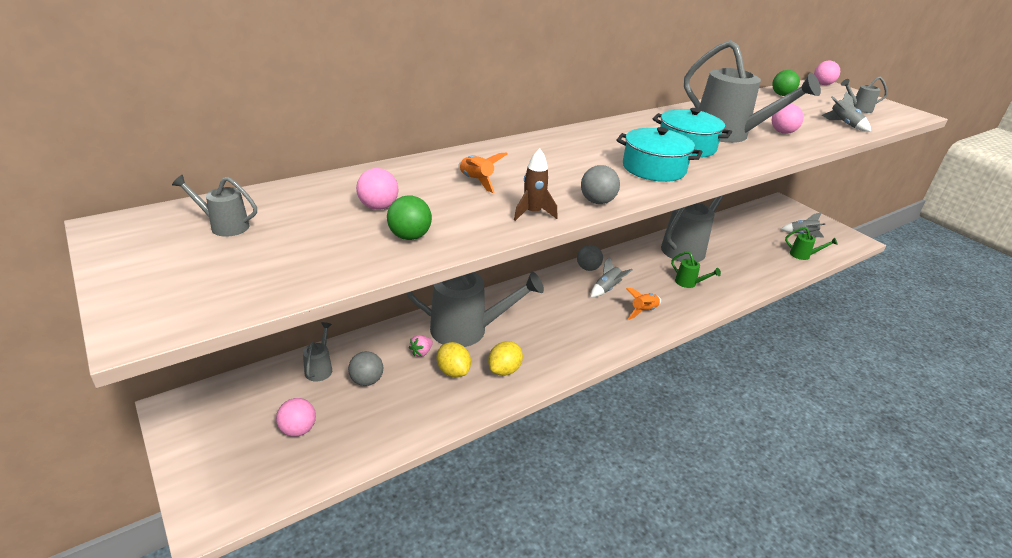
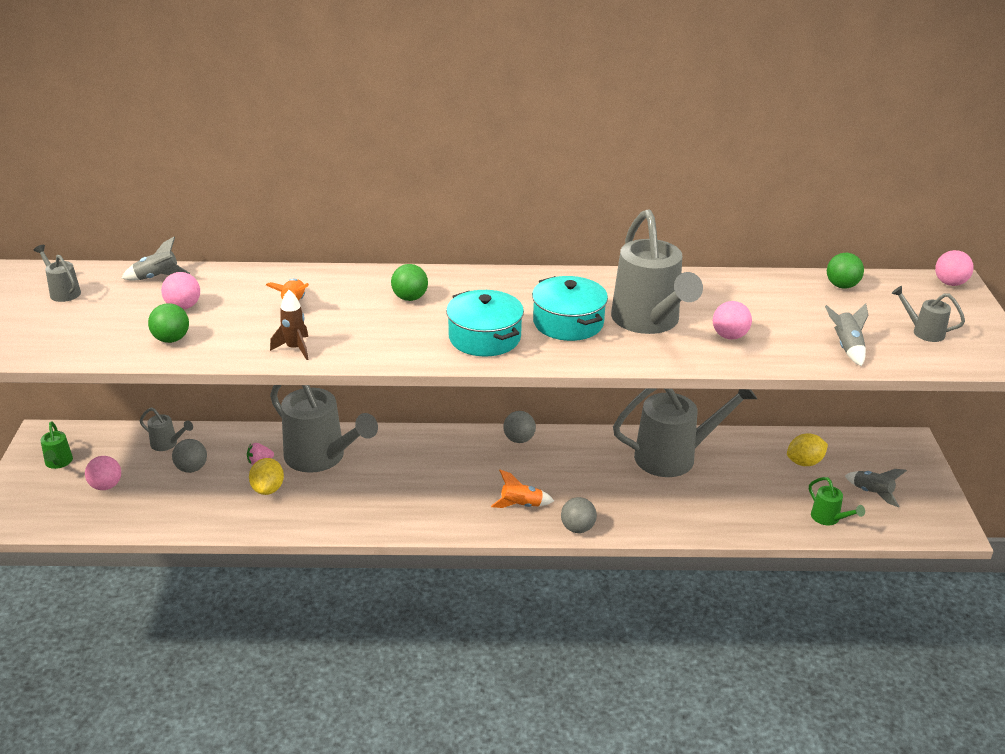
camera: 35 degrees right, 0 degrees up
grey watering can [303,322,332,382] -> grey watering can turned 75 degrees clockwise [140,407,193,451]
yellow lemon [488,341,523,376] -> yellow lemon moved to [787,433,828,466]
grey ball [581,165,620,204] -> grey ball moved to [561,497,597,533]
grey rocket [591,256,633,297] -> grey rocket moved to [122,237,190,280]
green watering can [671,251,721,288] -> green watering can moved to [41,421,73,469]
none -> green ball [391,264,428,301]

